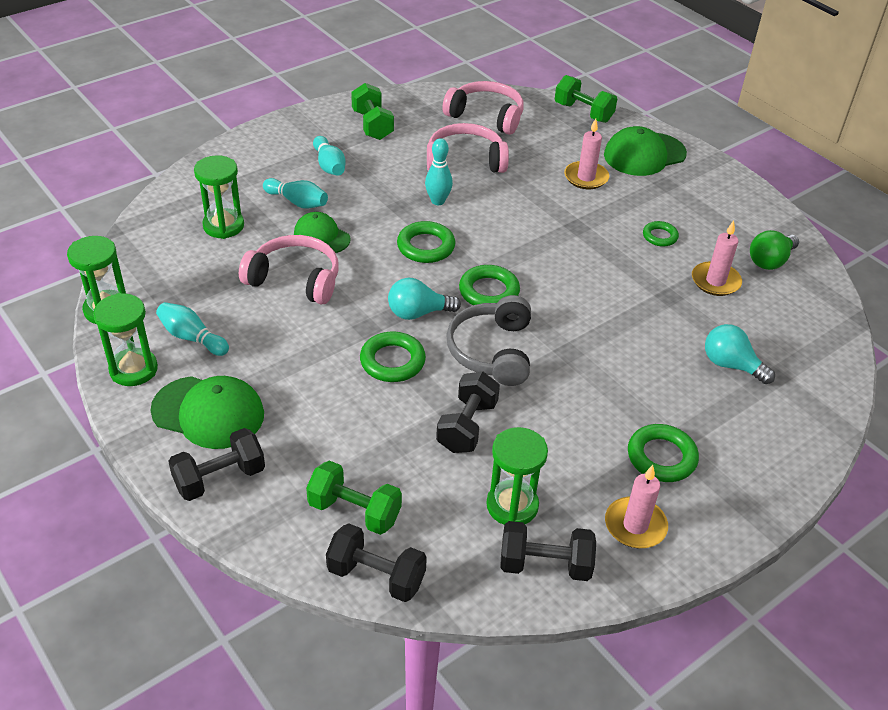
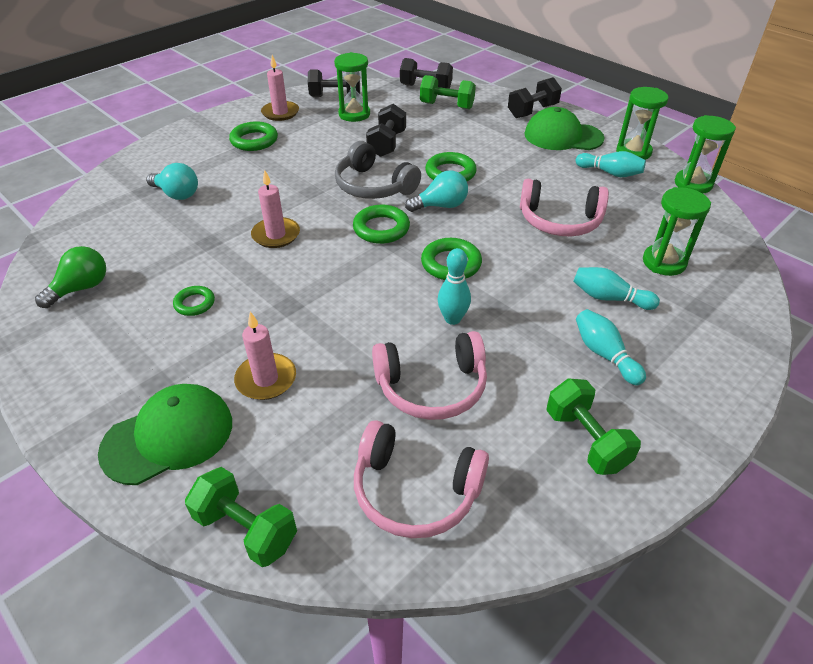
camera: 175 degrees right, 0 degrees up
green cap [294,212,351,254] -> none
grey headphones [446,295,531,386] -> grey headphones turned 135 degrees clockwise [335,141,421,199]
pink candle [692,221,742,296] -> pink candle moved to [251,170,300,248]

